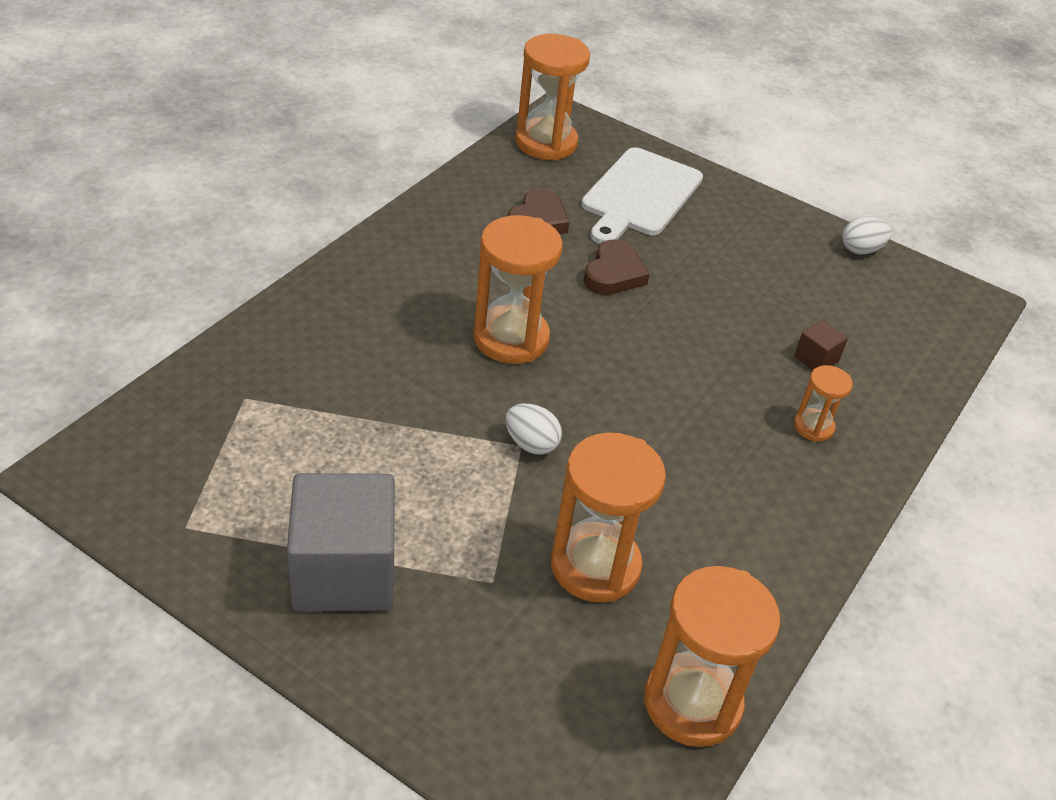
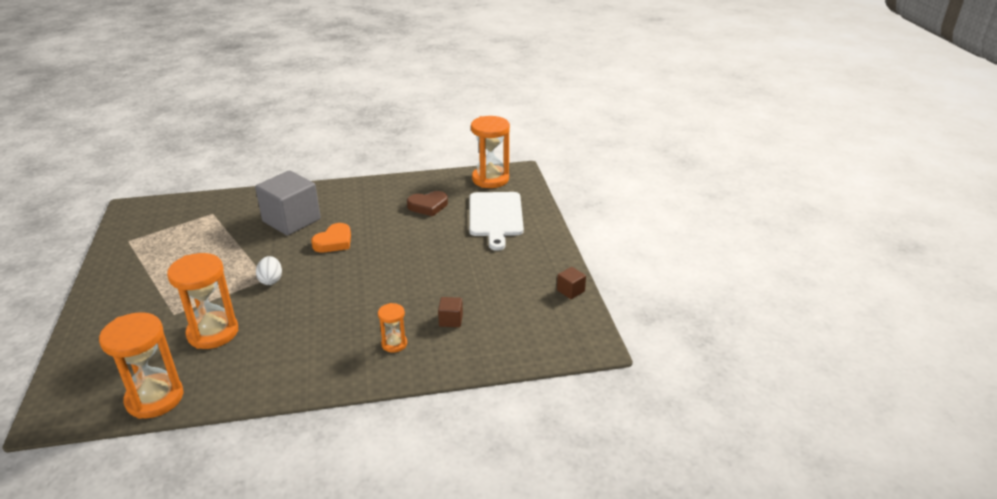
camera: 50 degrees right, 10 degrees down
grey cube [287,473,395,611] -> grey cube moved to [255,170,321,236]
orange hourglass [473,215,563,364] -> orange heart [311,223,351,252]
white cutting board [581,147,703,244] -> white cutting board turned 75 degrees counterclockwise [469,192,524,251]
brown heart [584,239,650,295] -> none
white egg [842,217,892,254] -> brown cube [557,267,586,299]

